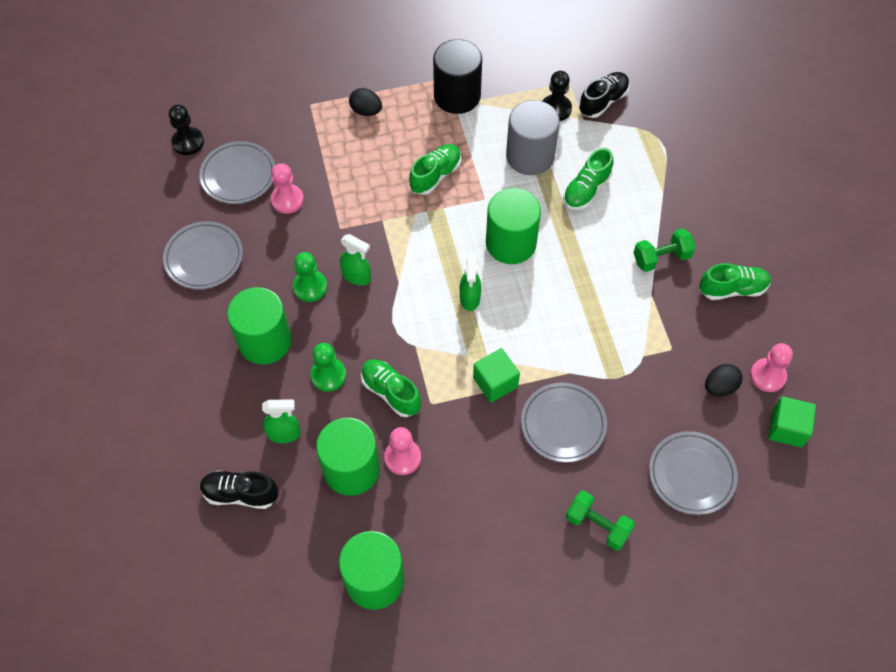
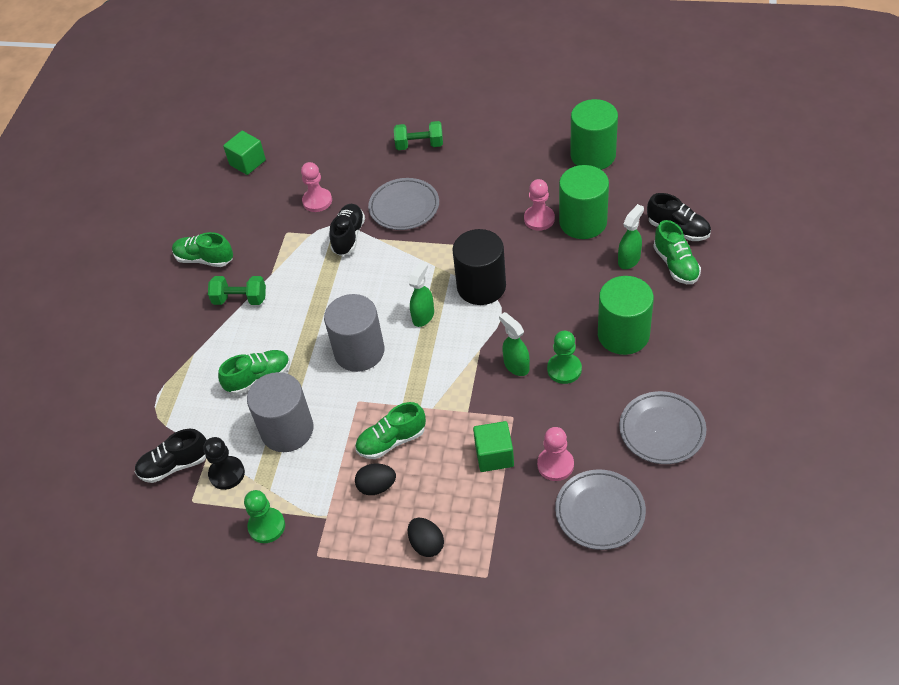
camera: 150 degrees left, 10 degrees down
black pawn [169,104,204,155] -> none
green spray bottle [262,400,301,443] -> green spray bottle turned 105 degrees clockwise [618,204,644,269]
green pawn [310,343,346,392] -> green pawn moved to [244,490,285,543]
green shoe [361,359,421,417] -> green shoe moved to [653,220,701,284]
black cylinder [433,39,482,114] -> black cylinder moved to [452,229,506,305]
green cube [473,348,520,403] -> green cube moved to [473,421,514,472]
green cylinder [486,188,541,264] -> grey cylinder [324,294,384,372]
green dumbbell [566,491,635,551] -> green dumbbell turned 60 degrees counterclockwise [394,121,443,150]
grey plate [649,431,738,515] -> none
black egg [705,364,742,396] -> black egg moved to [355,463,396,495]
pink pawn [750,343,793,392] -> pink pawn moved to [301,162,332,212]
none -> black shoe [329,204,365,256]

